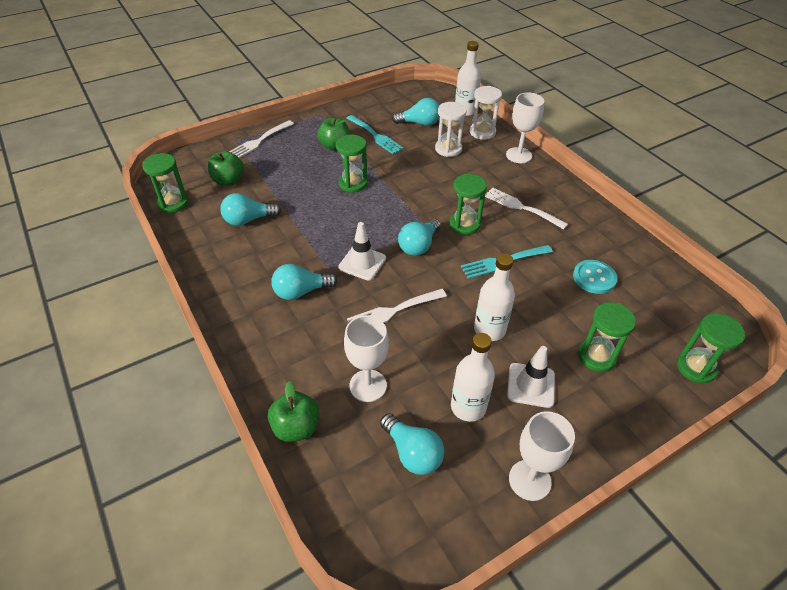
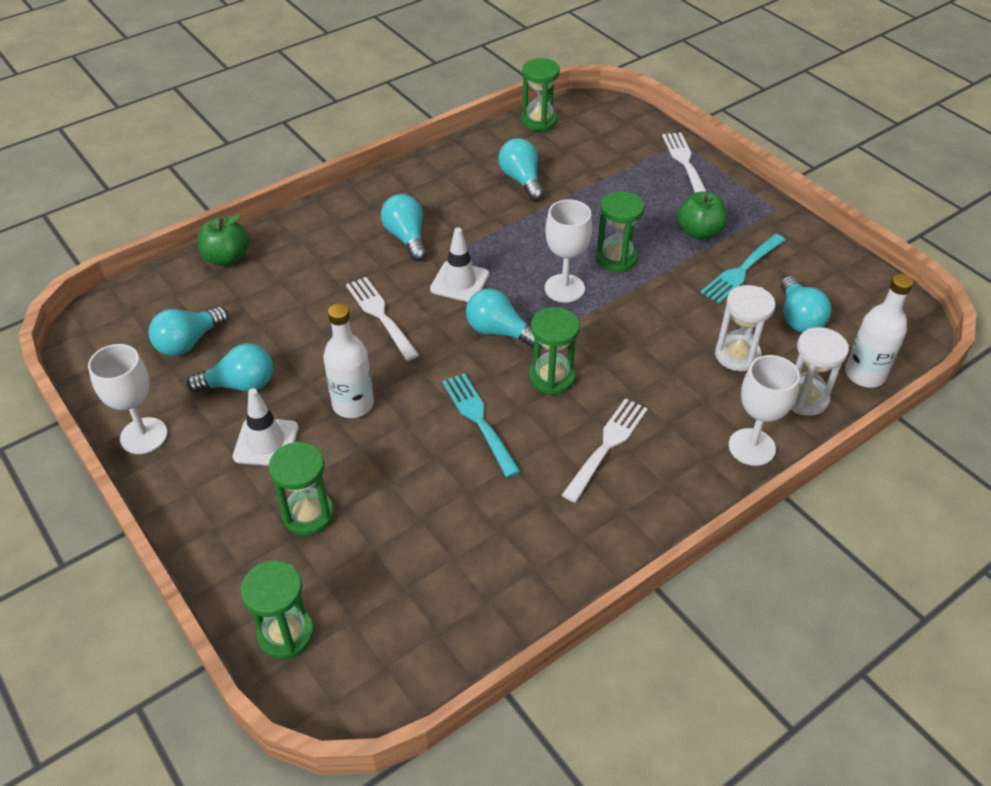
camera: 85 degrees right, 0 degrees up
green apple [208,151,244,186] -> none
white fork [229,120,294,158] -> white fork turned 45 degrees clockwise [662,132,706,193]
white goblet [344,315,389,402] -> white goblet moved to [545,199,592,303]
white bottle [451,333,495,422] -> turquoise light bulb [187,343,273,392]
turquoise button [573,260,617,294] -> none

